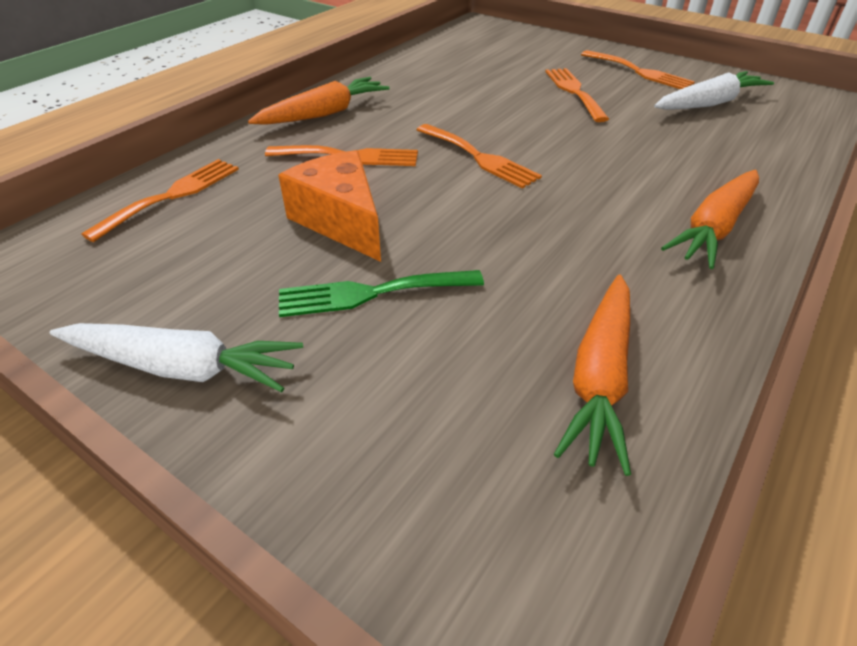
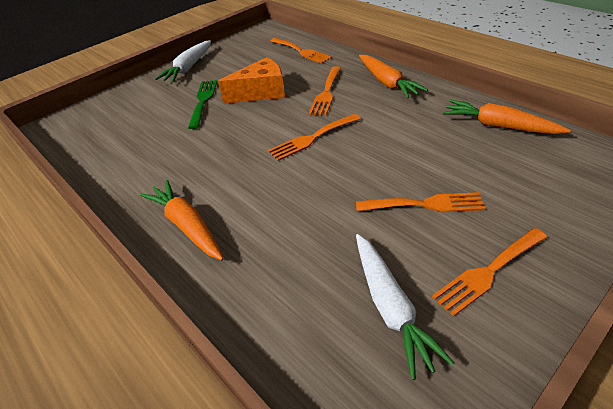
camera: 105 degrees right, 0 degrees up
orange carrot [554,274,631,476] -> orange carrot moved to [443,100,571,134]

